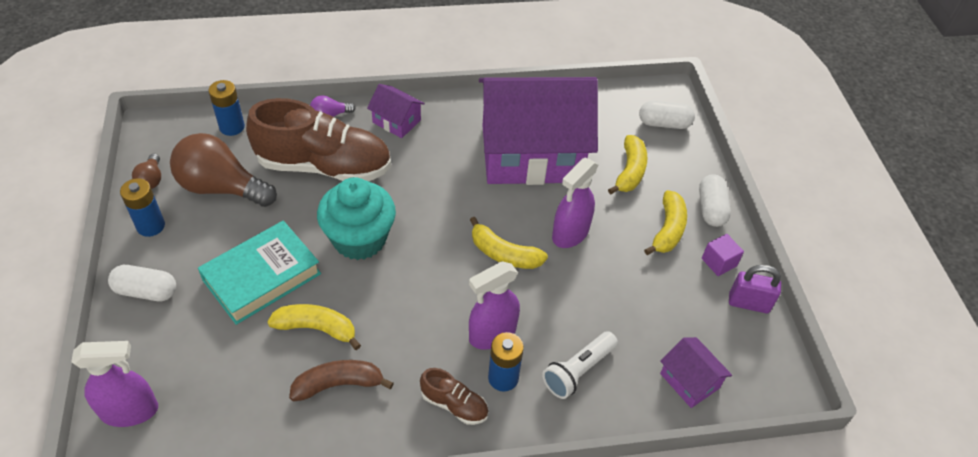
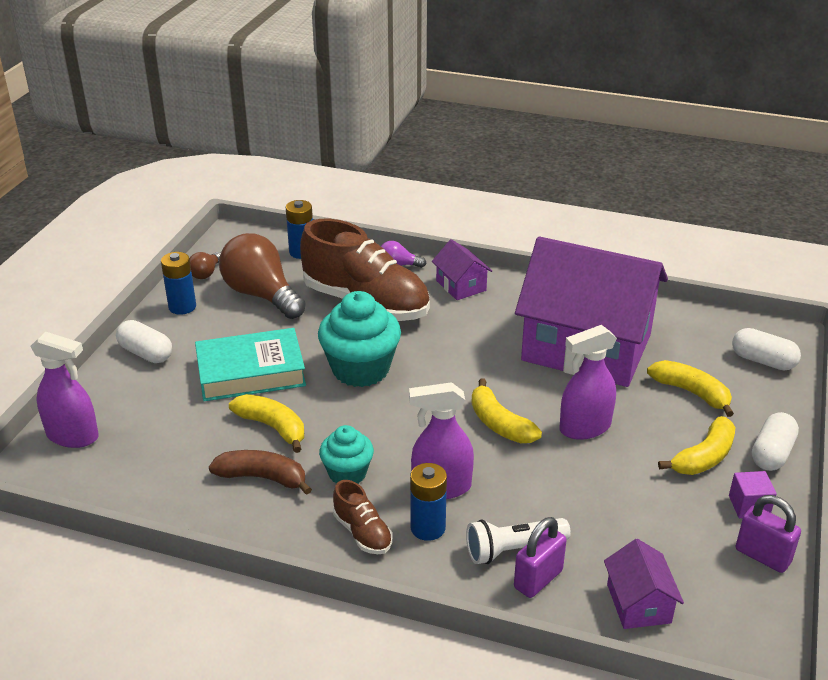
camera: 30 degrees right, 15 degrees down
yellow banana [608,135,648,194] -> yellow banana turned 90 degrees counterclockwise [647,360,734,417]
none -> turquoise cupcake [319,425,374,484]
none -> purple padlock [514,517,567,598]

